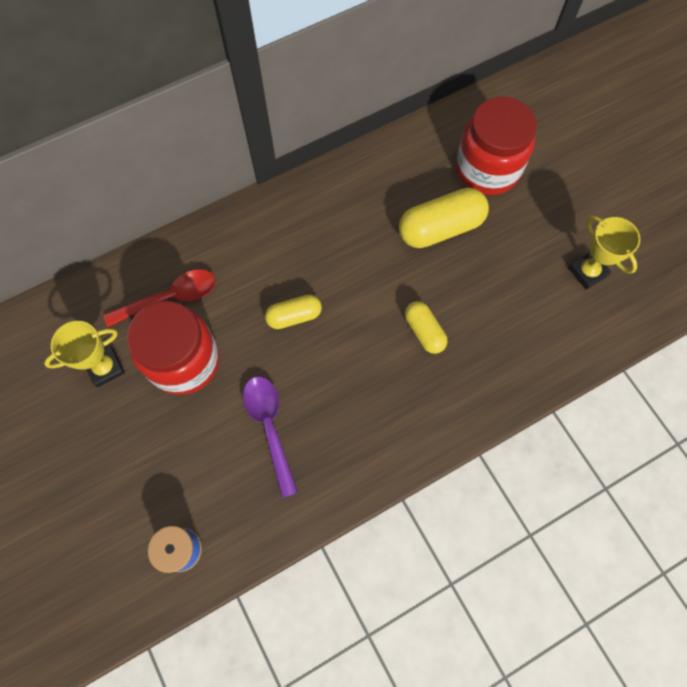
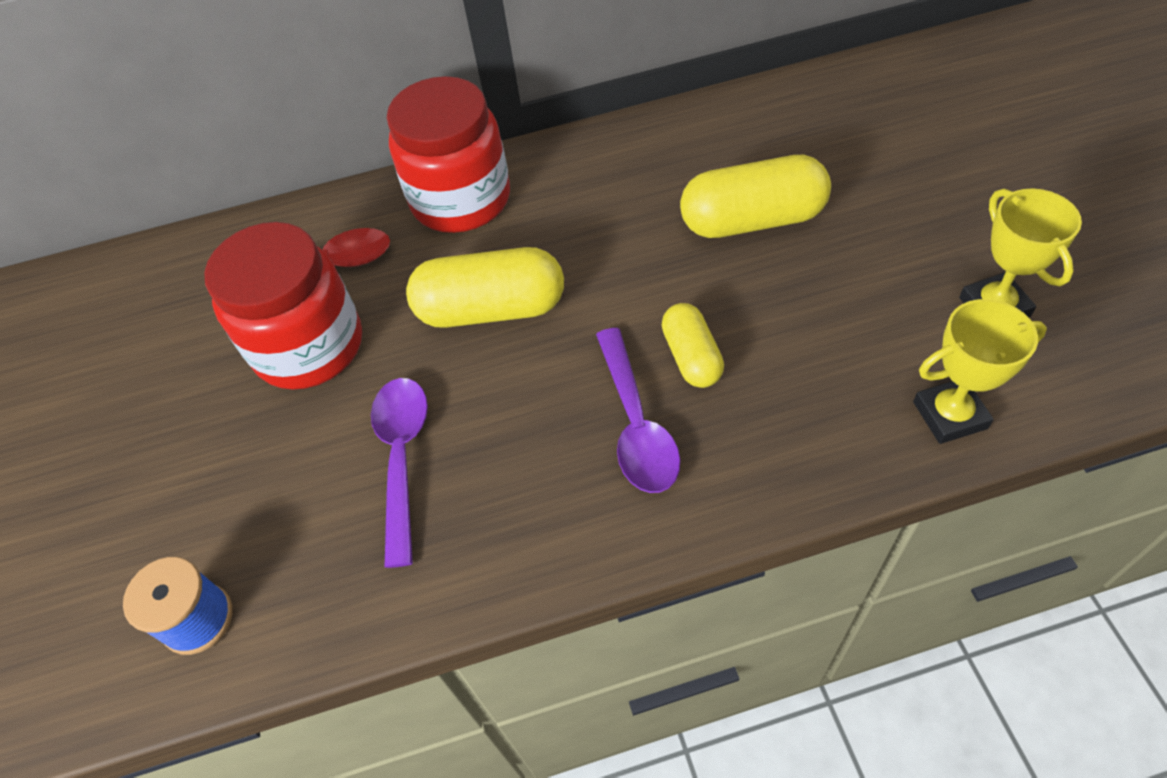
camera: 20 degrees right, 15 degrees down
yellow trophy [44,321,125,387] -> yellow trophy moved to [913,299,1047,444]
yellow capsule [265,295,322,329] -> yellow capsule [406,247,564,328], size x1.70
red jar [456,97,537,195] -> red jar moved to [387,76,510,233]
none -> purple spoon [596,328,680,493]

